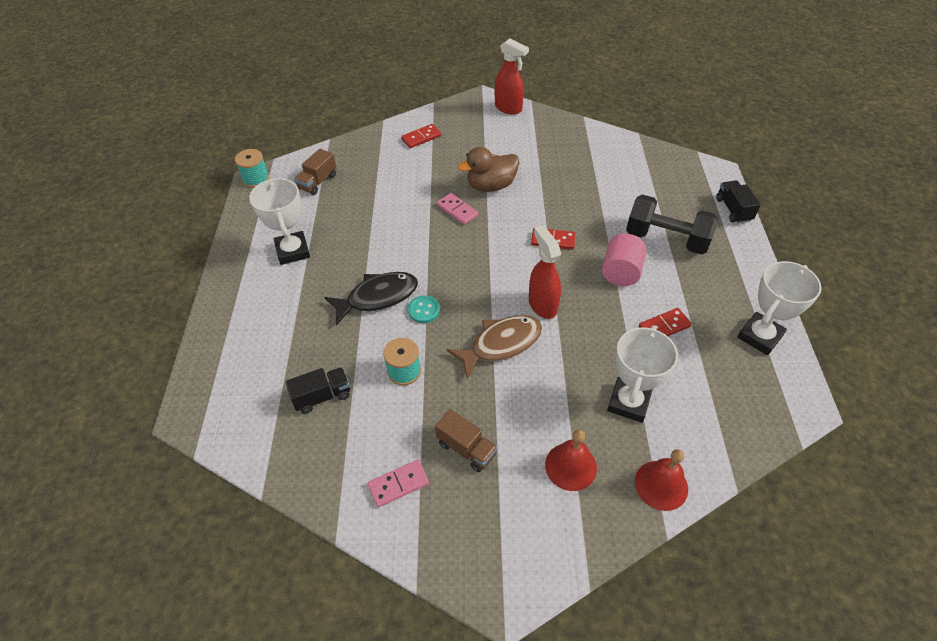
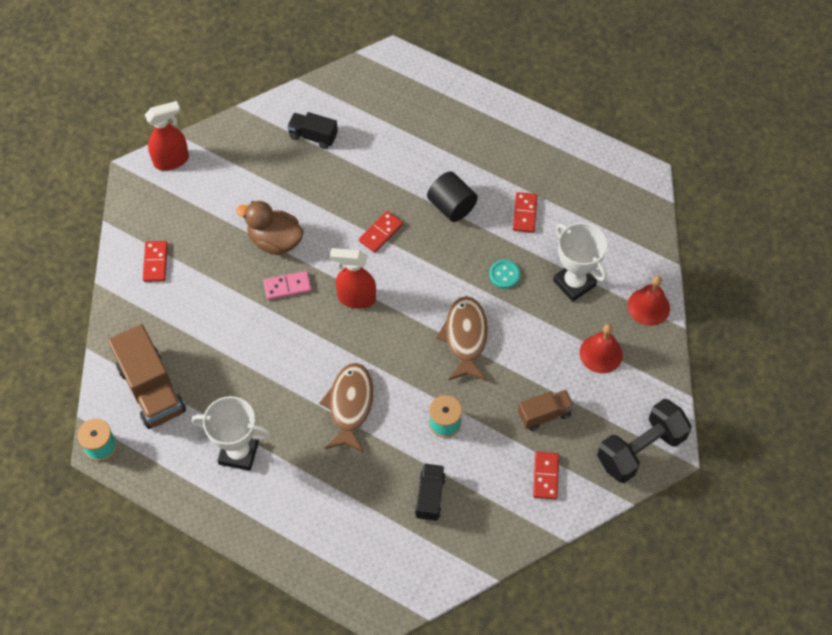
camera: 60 degrees left, 10 degrees up
brown truck [294,149,336,195] -> brown truck [108,324,186,429], size x1.77
black fish [324,272,418,325] -> brown fish [319,363,374,453]
pink domino [368,460,429,507] -> red domino [533,452,559,500]
turquoise button [408,296,440,323] -> turquoise button moved to [489,260,520,289]
brown duck [458,147,519,192] -> brown duck turned 105 degrees clockwise [236,201,304,255]
red spray bottle [529,225,561,319] -> red spray bottle moved to [330,248,376,309]
pink cylinder [602,234,646,286] -> black cylinder [427,171,478,222]
black dumbbell [626,195,718,255] -> black dumbbell moved to [597,399,692,483]
black truck [716,180,761,224] -> black truck moved to [287,112,338,149]
white trophy [737,261,822,355] -> none

